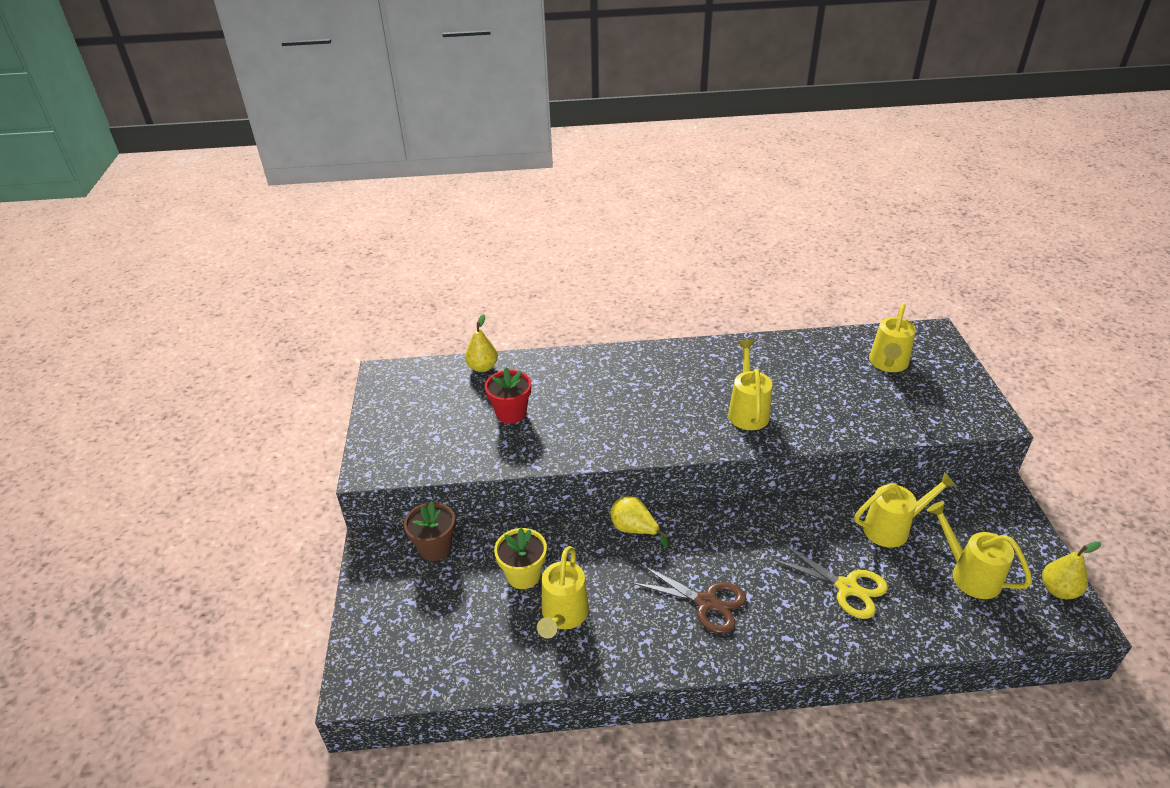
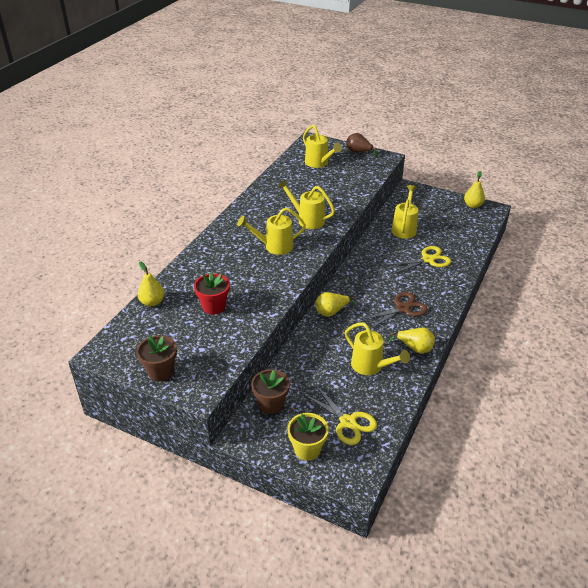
camera: 60 degrees left, 0 degrees up
yellow flower pot [494,528,547,589] -> yellow flower pot moved to [287,413,328,461]
yellow watering can [927,501,1032,599] -> yellow watering can moved to [237,207,306,255]
none -> brown flower pot [136,335,177,381]
none -> yellow scissors [304,385,377,445]
none -> brown pear [346,133,378,158]
none -> yellow pear [389,328,435,354]

